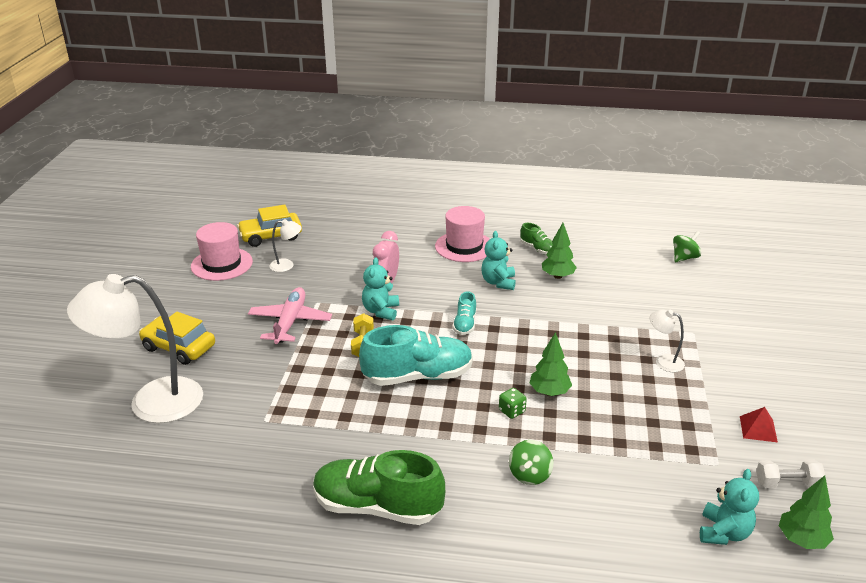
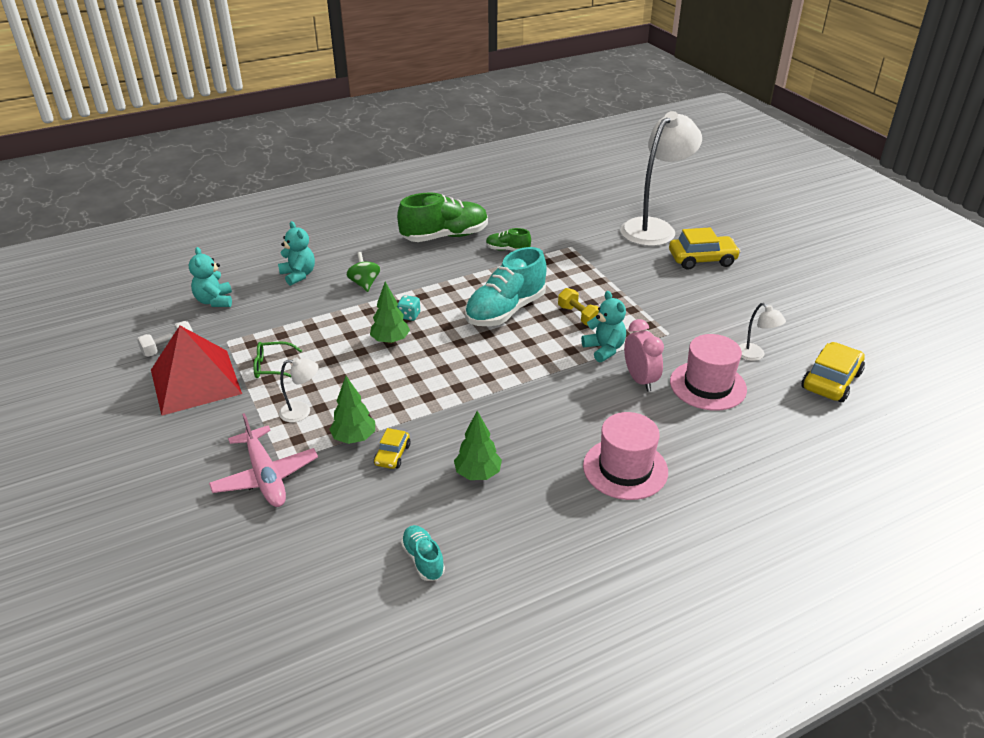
camera: 145 degrees right, 5 degrees up
pink hat [191,222,253,281] -> pink hat moved to [670,334,747,411]
pink plane [248,287,332,344] -> pink plane moved to [209,413,318,507]
white lamp [269,219,302,272] -> white lamp turned 90 degrees counterclockwise [739,303,786,361]
turquoise shoe [453,291,476,335] -> turquoise shoe moved to [401,525,445,581]
turquoise teddy bear [481,231,516,290] -> turquoise teddy bear moved to [278,221,315,286]
green dice [499,388,527,419] -> turquoise dice [397,295,420,321]
green shoe [520,223,553,255] -> green shoe moved to [486,228,531,251]
green spinning top [673,231,701,262] -> none
red pyramid [740,407,778,442] -> red pyramid [151,326,242,416], size x2.46
green tree [779,475,834,549] -> green tree moved to [329,376,375,444]
none -> green glasses [253,342,302,378]
none -> yellow car [374,428,411,469]

